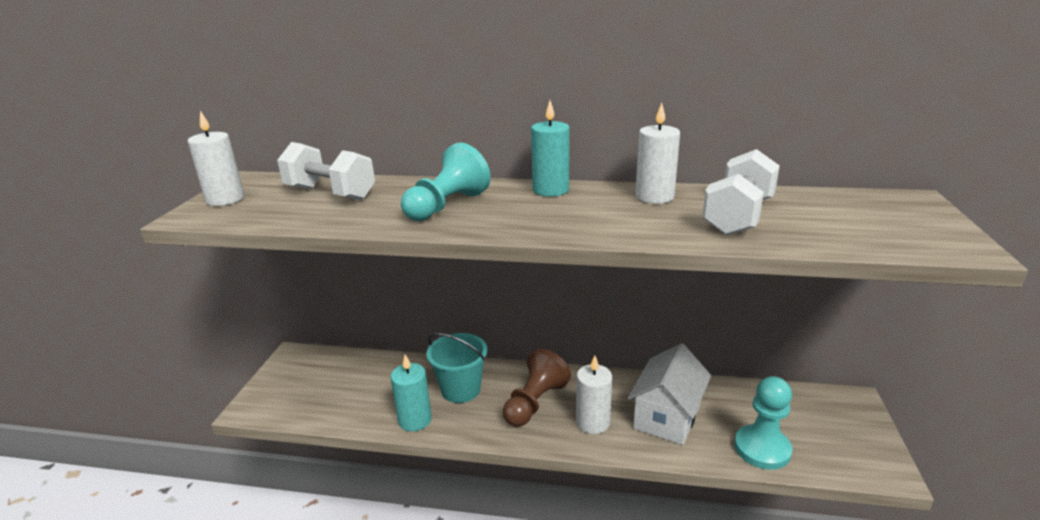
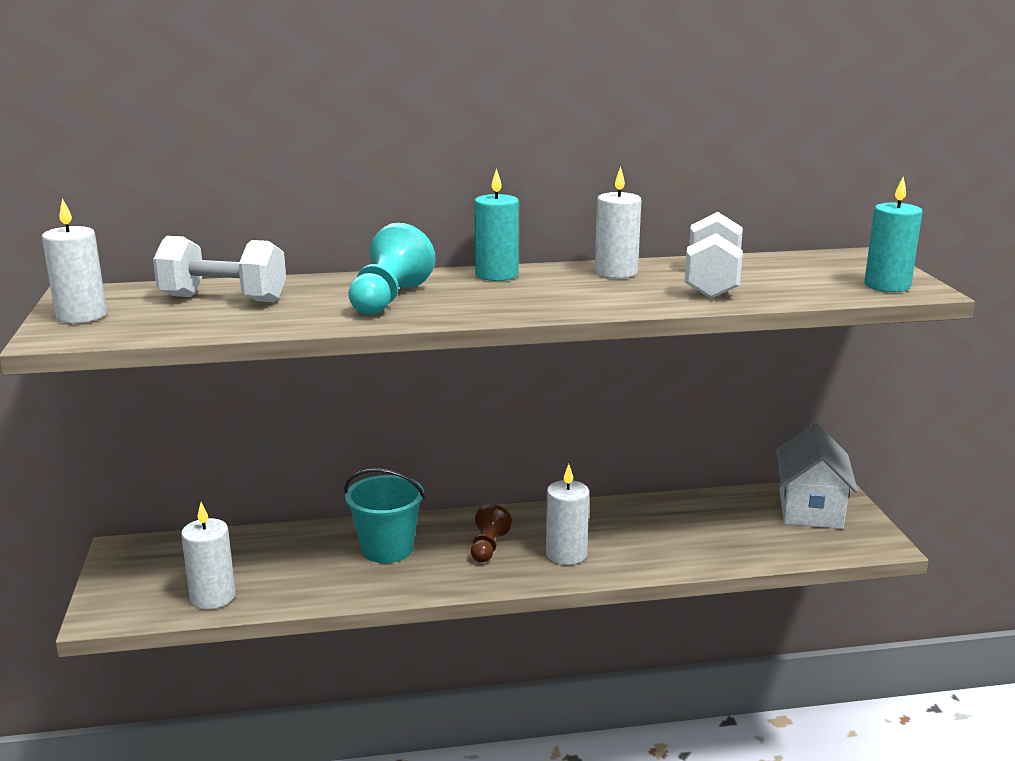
camera: 20 degrees left, 5 degrees down
turquoise candle [390,354,432,432] -> turquoise candle moved to [864,177,923,292]
brown pawn [503,348,571,427] -> brown pawn [471,504,512,563], size x0.62
white house [628,343,711,445] -> white house moved to [776,423,858,529]
turquoise pawn [734,376,792,470] -> none
none -> white candle [181,502,236,609]

